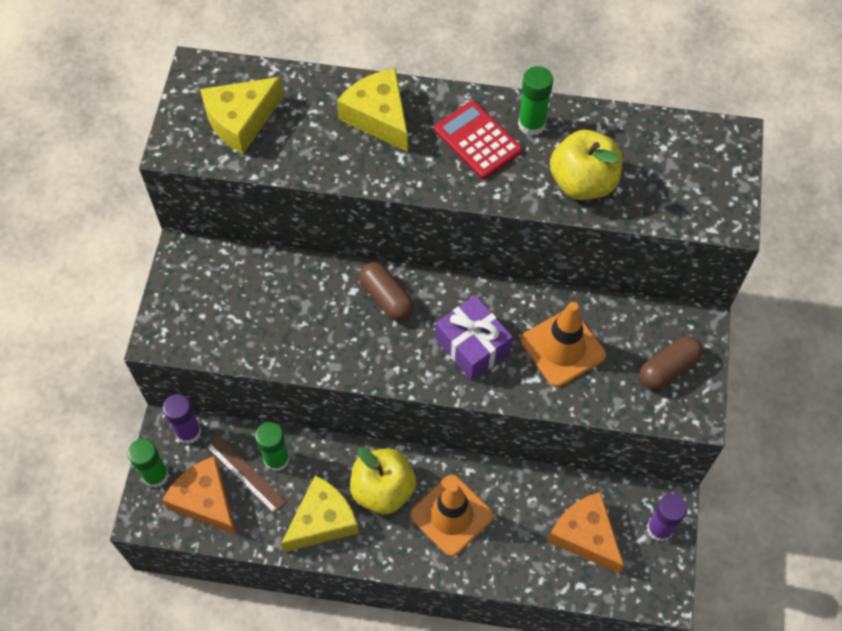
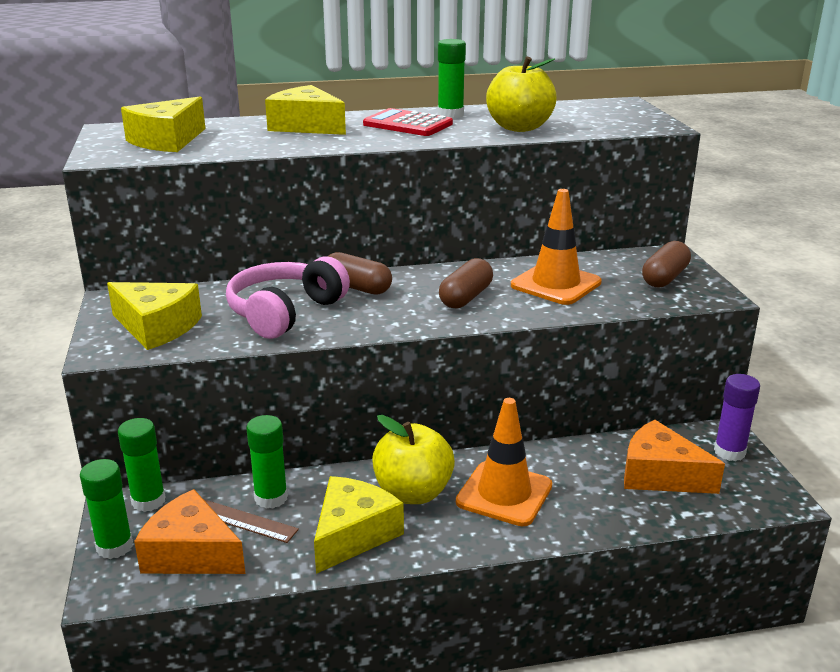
camera: 20 degrees left, 35 degrees down
purple glue stick [163,394,201,444] -> green glue stick [118,418,166,512]
purple gift [436,296,513,380] -> brown capsule [439,258,493,308]
none -> yellow cheese [107,282,202,350]
none -> pink headphones [226,256,350,339]

